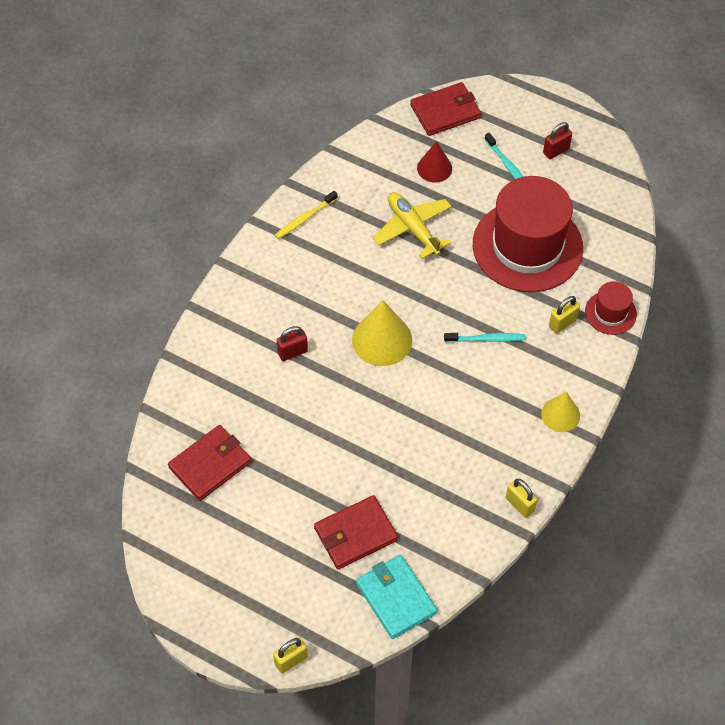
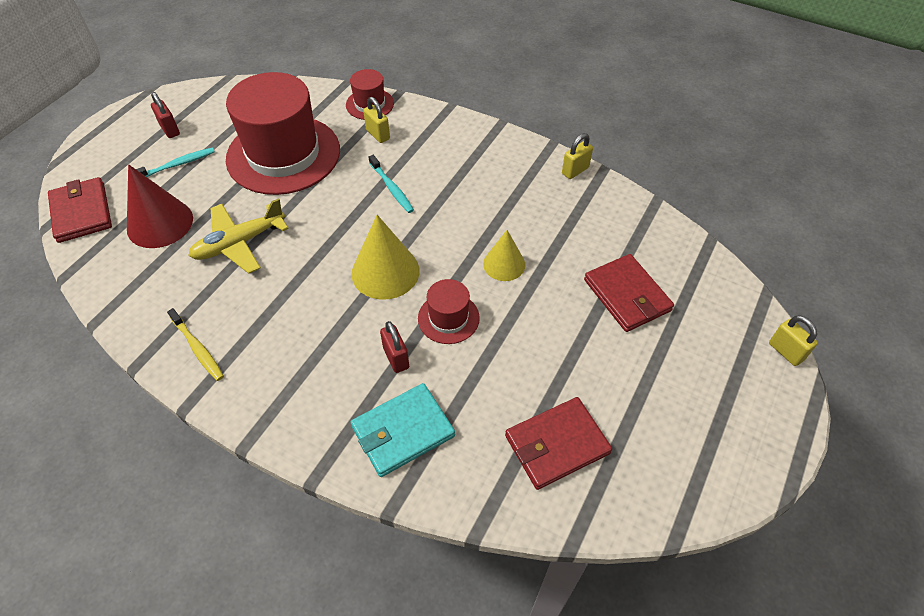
camera: 90 degrees left, 5 degrees down
red wallet [168,425,251,501] -> red wallet turned 75 degrees counterclockwise [505,397,612,490]
turquoise wallet [356,555,437,639] -> turquoise wallet moved to [351,383,455,477]
red cone [417,141,452,183] -> red cone [127,164,193,248], size x1.59
turquoise toothbrush [444,333,526,343] -> turquoise toothbrush turned 150 degrees clockwise [369,155,414,213]
yellow cone [541,392,580,432] -> yellow cone moved to [483,230,525,281]
none -> red hat [418,279,480,344]

